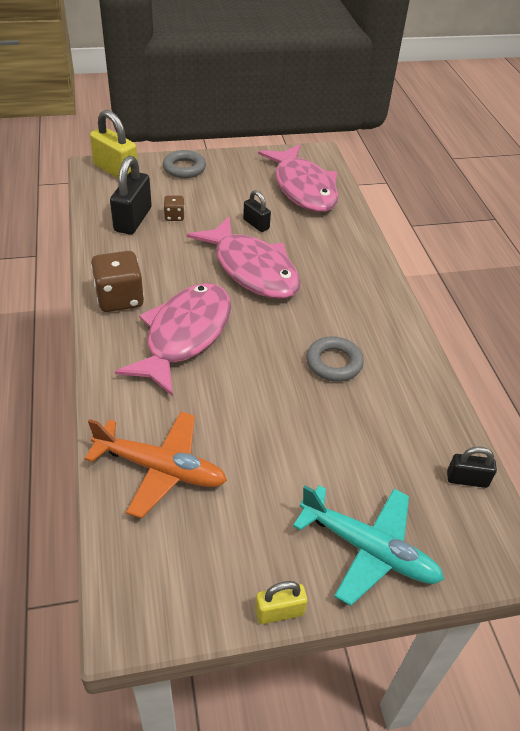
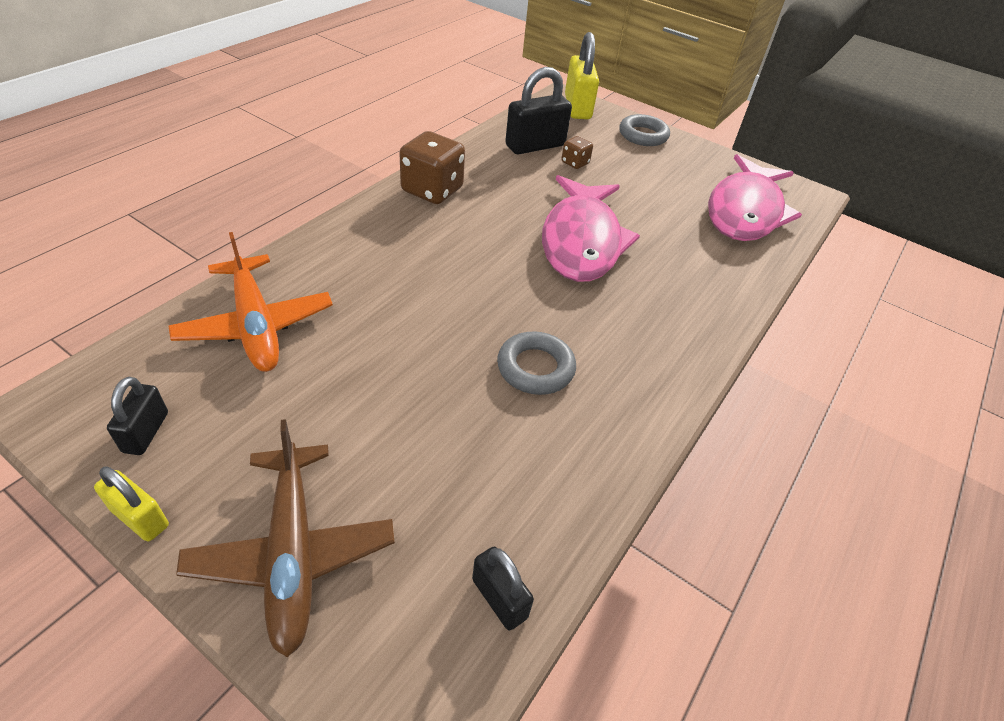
camera: 45 degrees right, 0 degrees up
pink fish [115,283,231,396] -> none
black padlock [243,190,271,232] -> black padlock moved to [107,377,168,455]
turquoise plane [293,485,444,606] -> brown plane [176,419,395,657]

